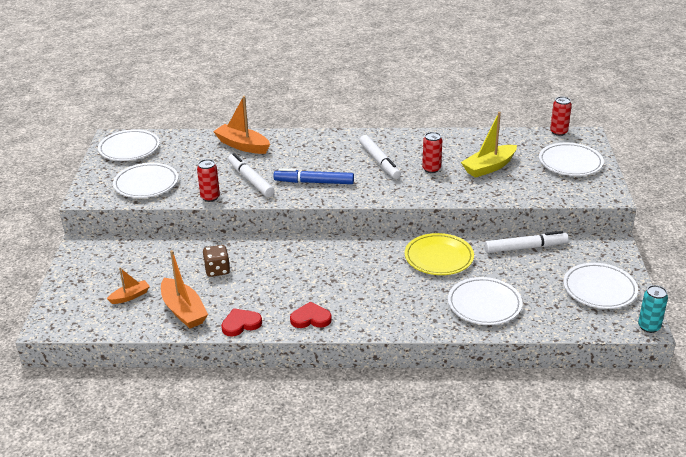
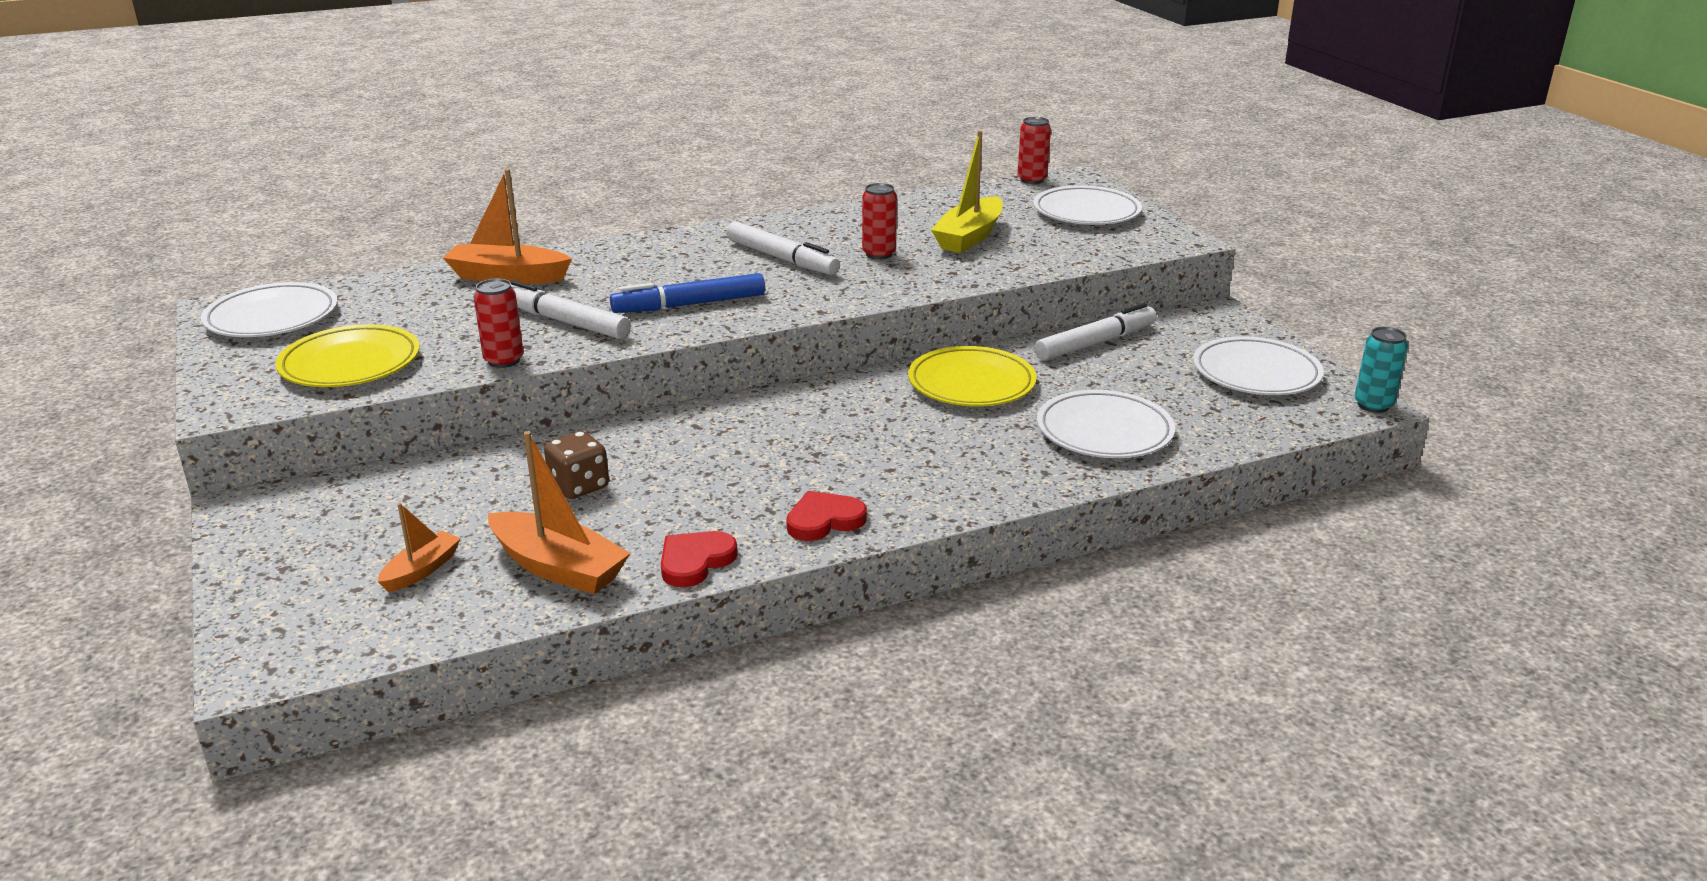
camera: 25 degrees left, 5 degrees down
white plate [113,163,178,198] -> yellow plate [276,324,420,387]

